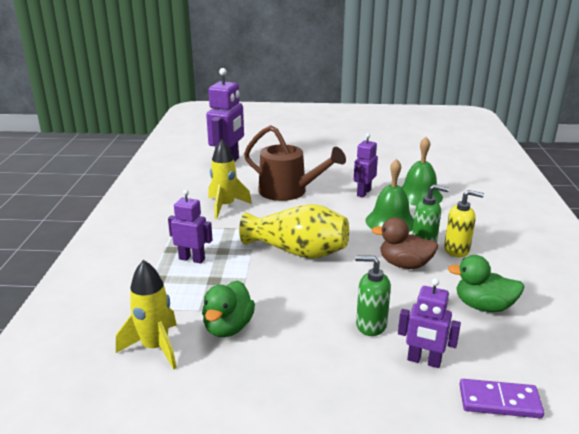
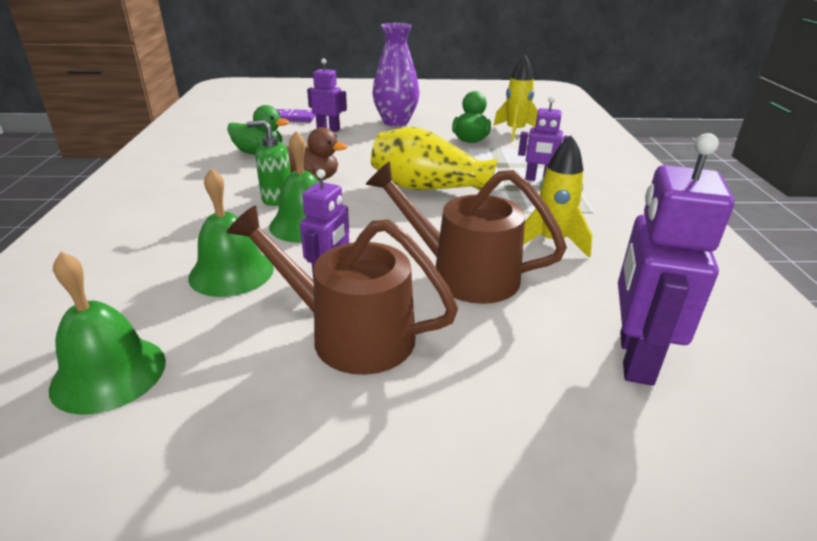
camera: 175 degrees right, 5 degrees up
green soap dispenser [355,255,391,336] -> none
yellow soap dispenser [444,190,484,257] -> none
none -> green bell [49,252,166,415]
none -> brown watering can [227,205,458,375]
none -> purple vase [373,23,420,126]

